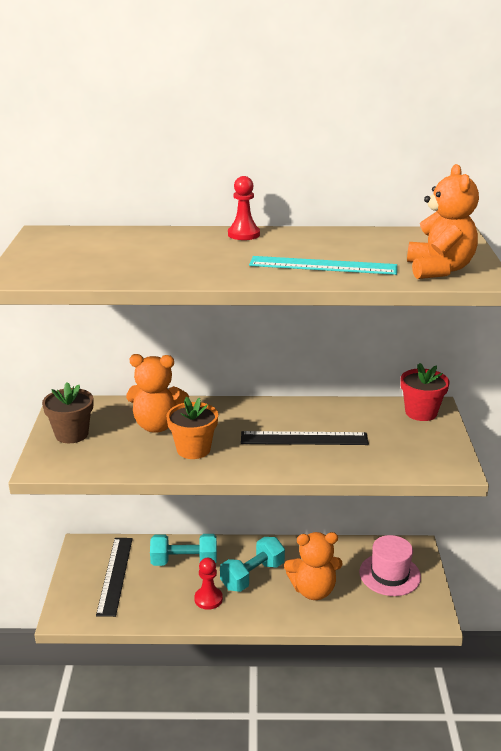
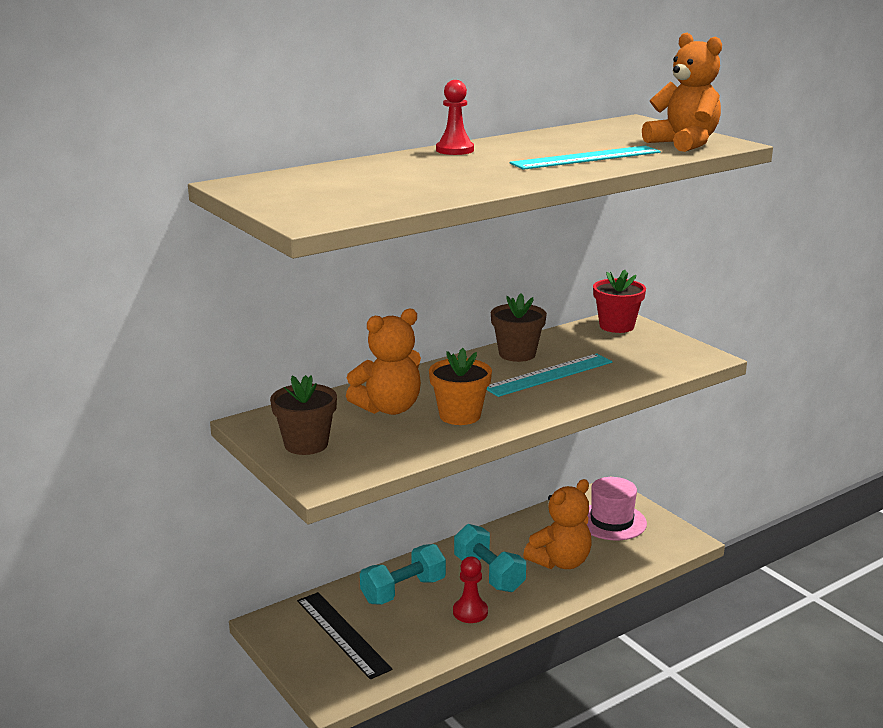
camera: 35 degrees left, 5 degrees down
turquoise dumbbell [220,537,285,592] -> turquoise dumbbell turned 45 degrees counterclockwise [454,524,526,592]
black ruler [241,431,369,445] -> turquoise ruler [487,353,612,397]
none -> brown flower pot [491,293,547,362]

